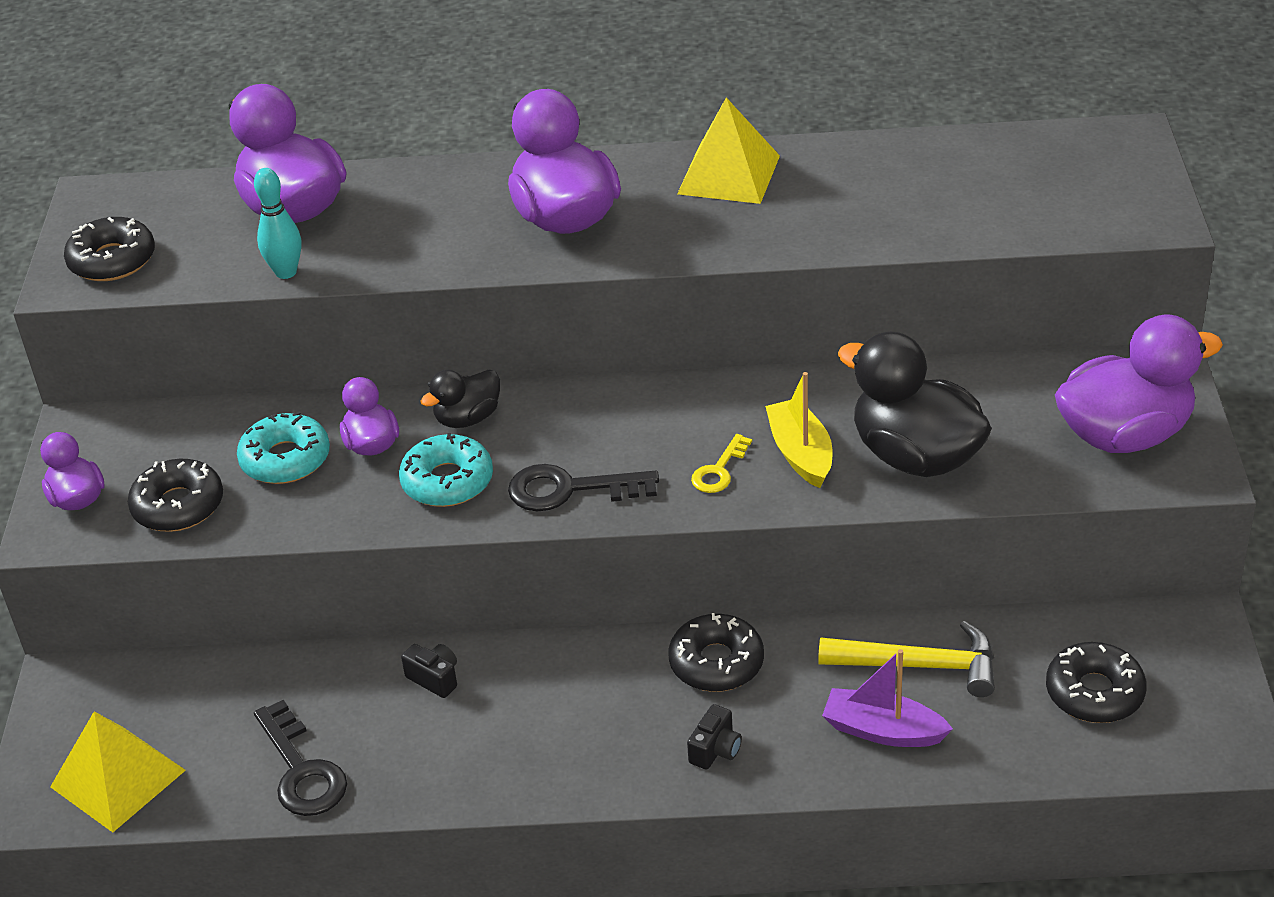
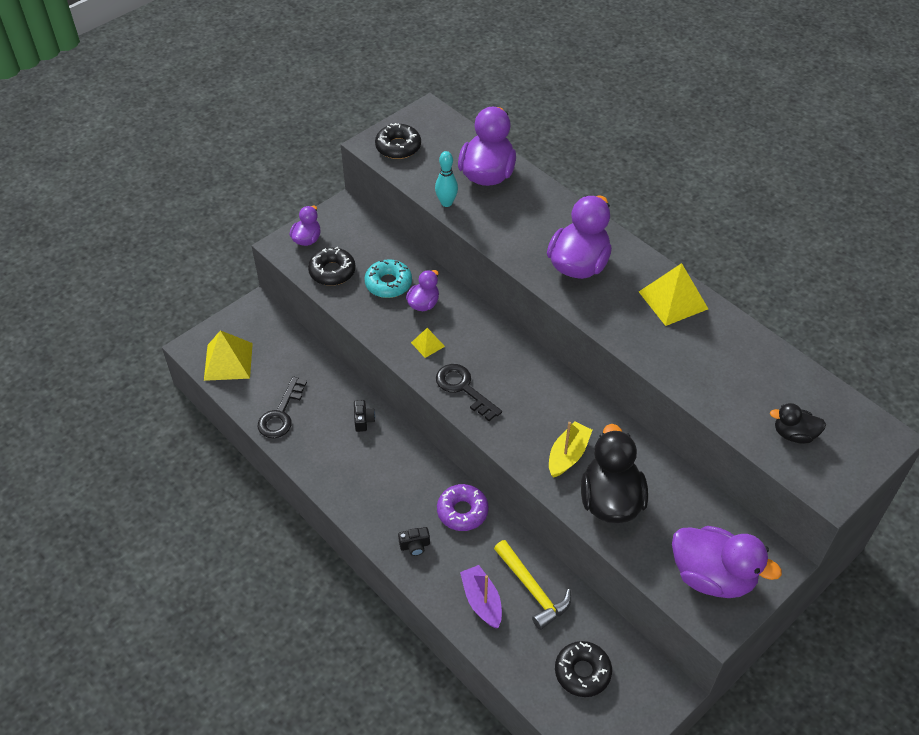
camera: 45 degrees right, 10 degrees up
turquoise donut [399,433,493,507] -> yellow pyramid [411,328,445,358]
black duck [420,370,500,428] -> black duck moved to [770,403,826,444]
black donut [669,613,764,692] -> purple donut [437,484,489,531]
yellow key [691,434,752,493] -> none

